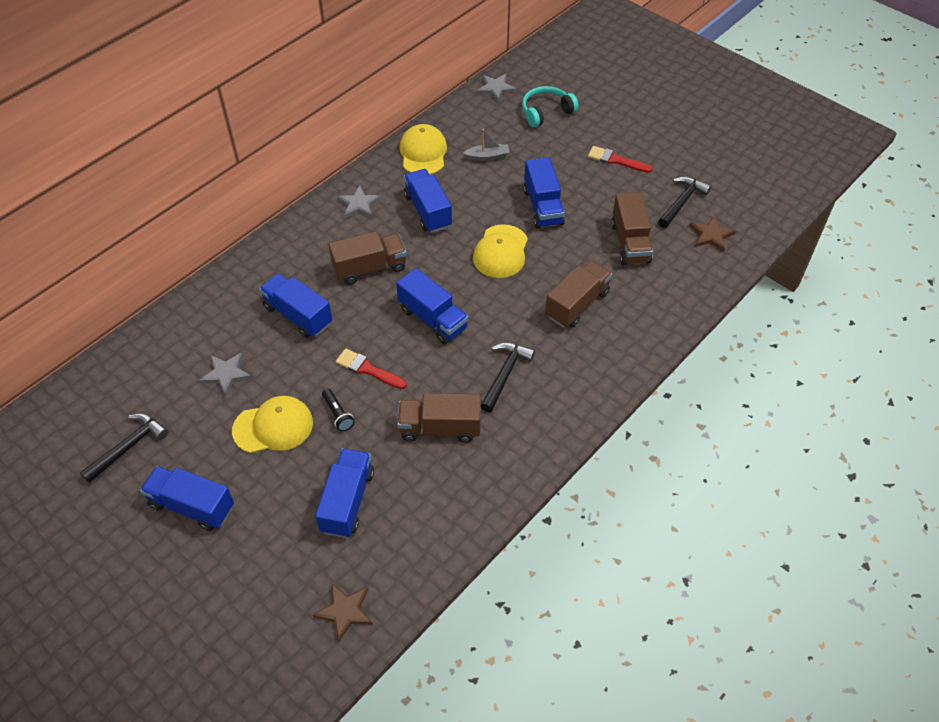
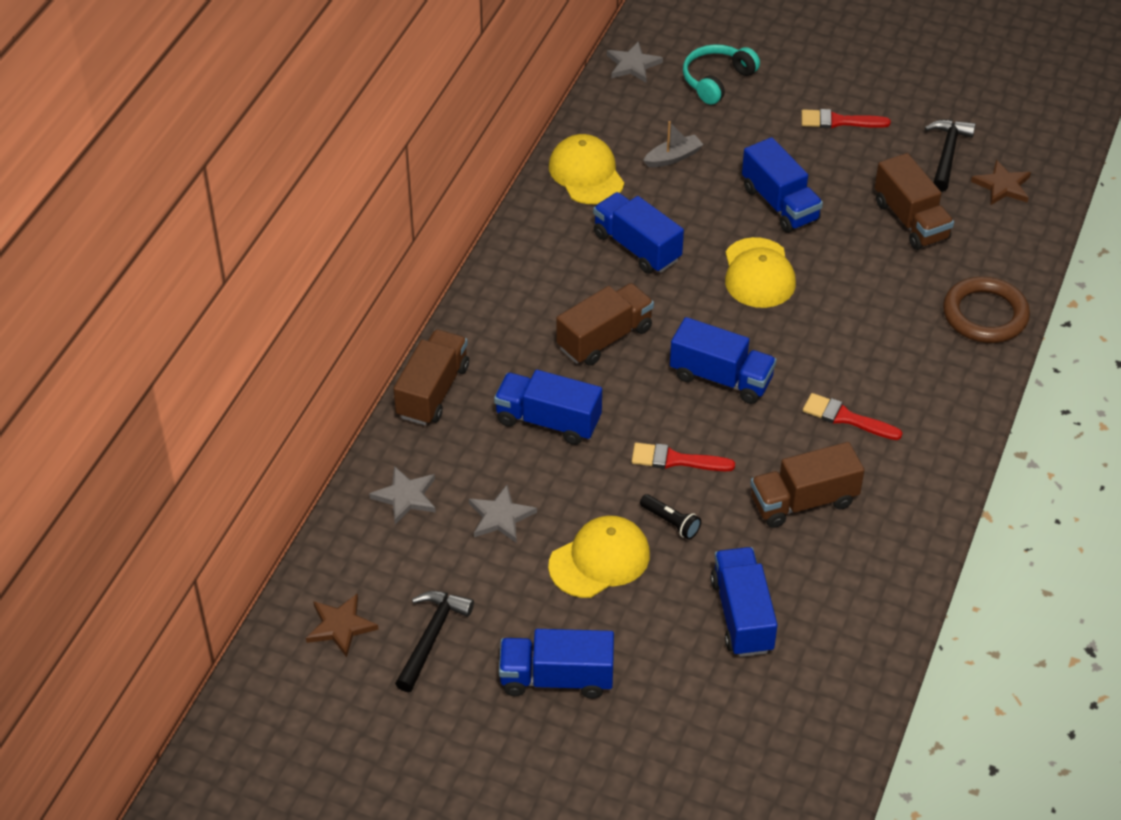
camera: 20 degrees left, 5 degrees down
brown star [313,584,373,642] -> brown star moved to [306,594,379,657]
grey star [337,185,382,219] -> grey star moved to [369,466,436,524]
black hammer [481,342,535,412] -> red brush [803,393,902,440]
brown truck [545,261,612,328] -> brown truck moved to [394,329,469,425]
none -> brown ring [943,277,1030,343]

